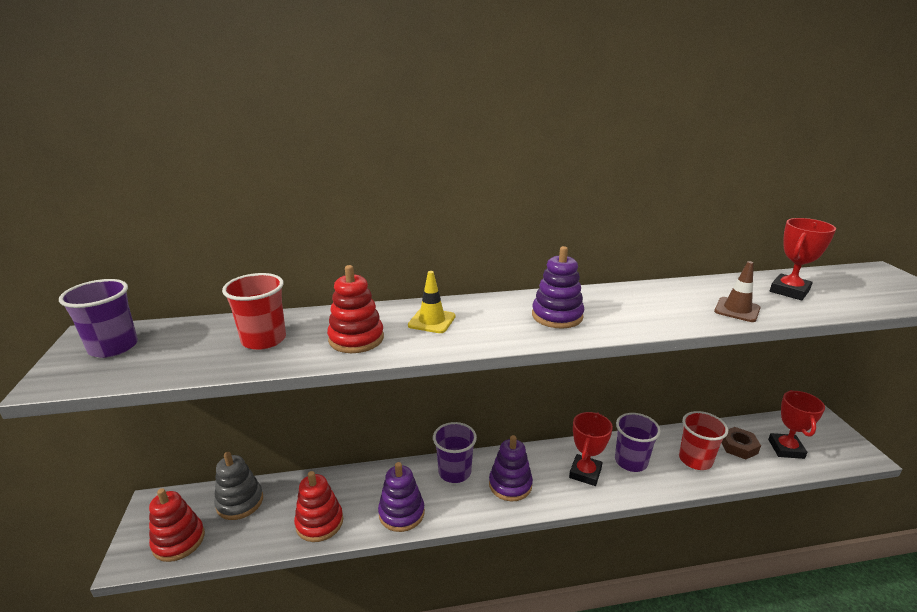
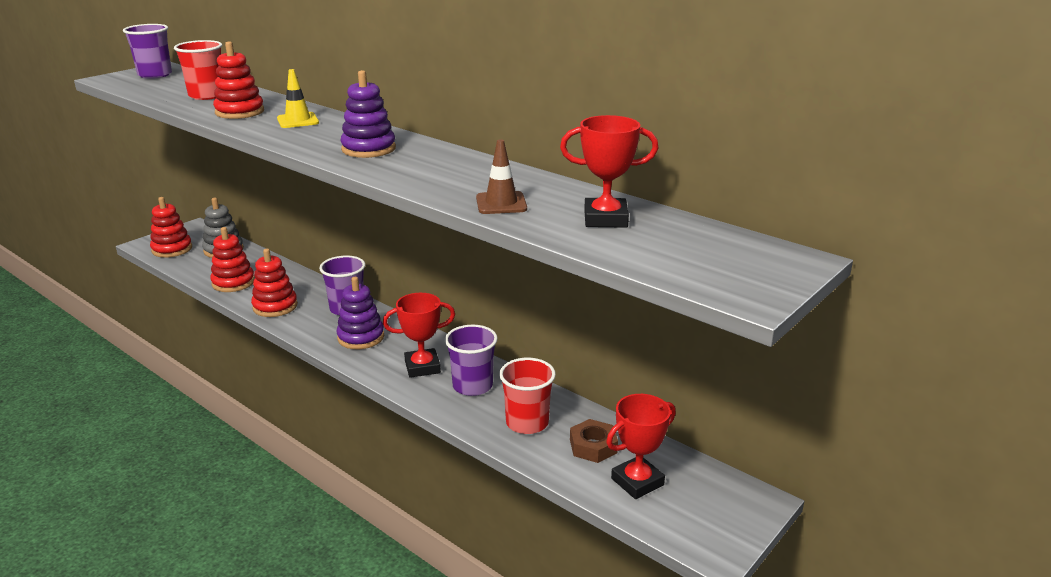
camera: 50 degrees right, 0 degrees up
purple stacking toy [378,462,425,532] -> red stacking toy [251,249,298,317]

